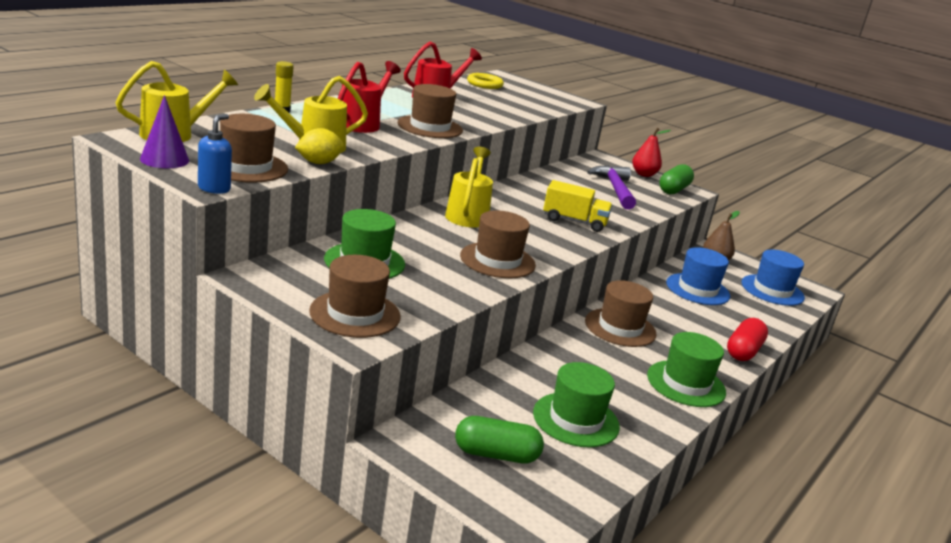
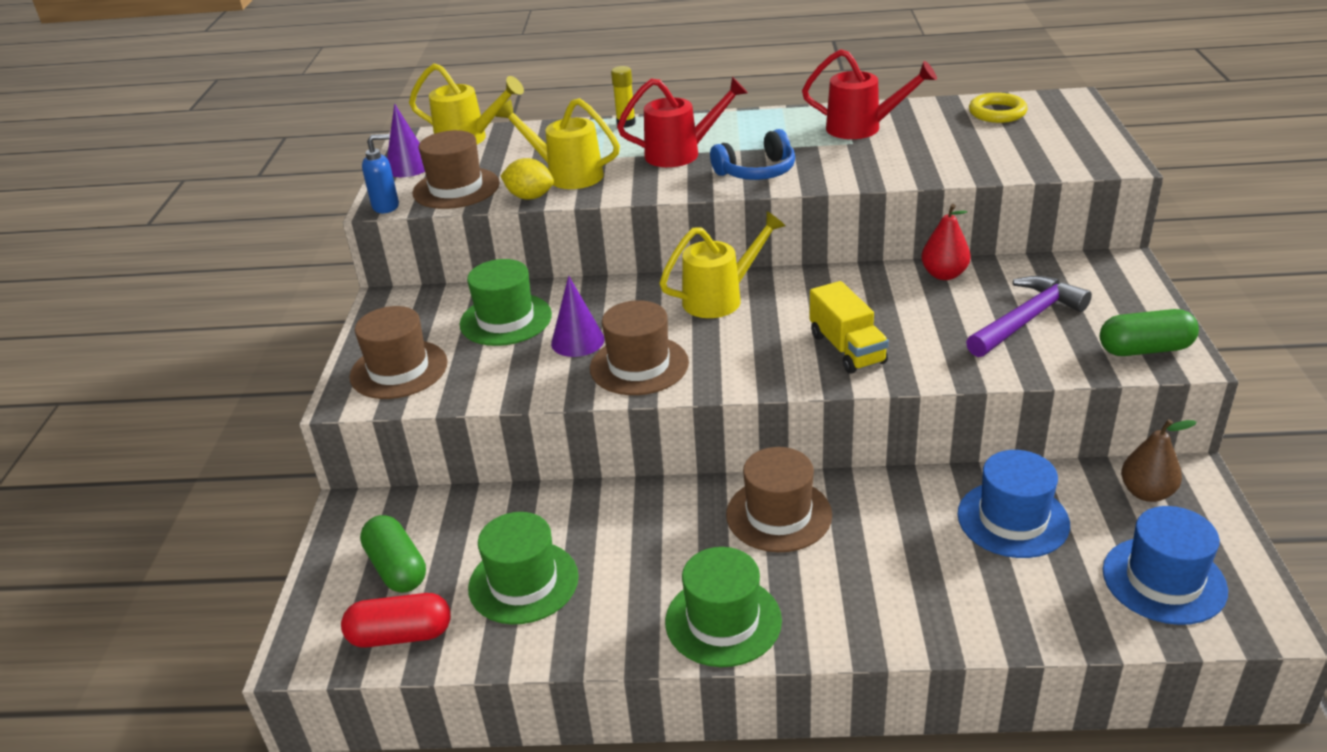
camera: 60 degrees right, 10 degrees up
brown hat [398,84,463,138] -> blue headphones [710,129,795,180]
red pear [632,128,671,177] -> red pear moved to [921,204,971,280]
red capsule [727,318,768,361] -> red capsule moved to [341,593,451,648]
none -> purple cone [551,276,605,357]

